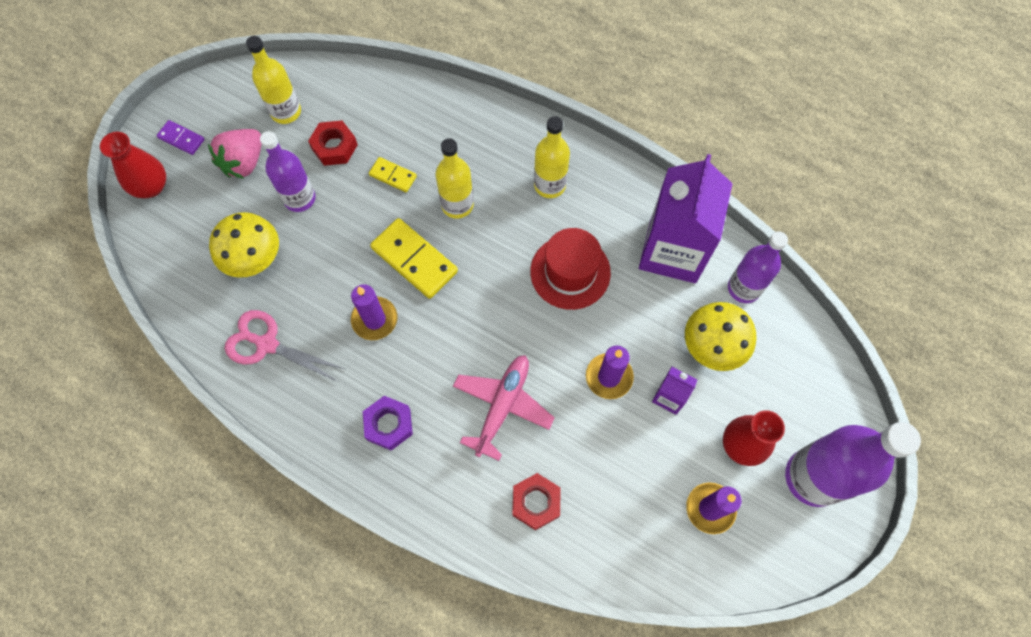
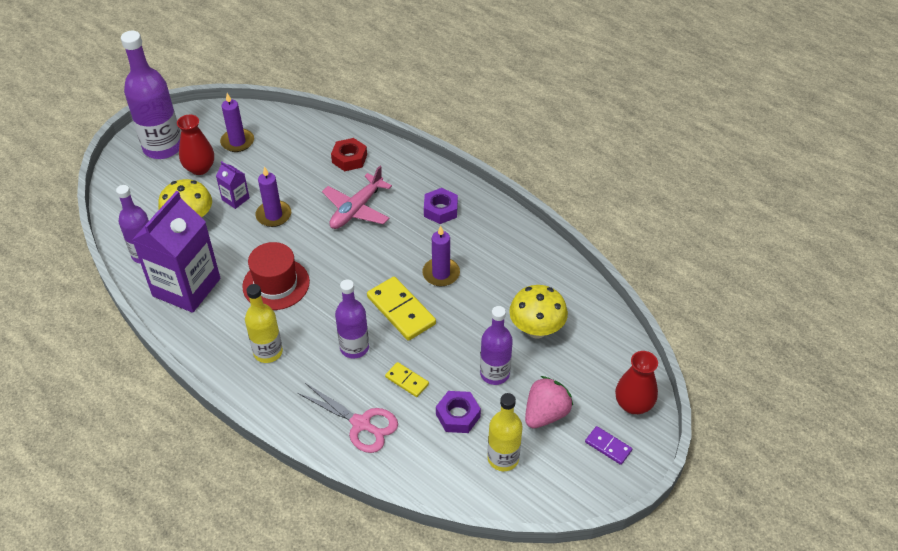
camera: 170 degrees left, 20 degrees down
pink scissors [224,310,345,382] -> pink scissors moved to [298,383,398,453]
red nut [308,121,358,166] -> purple nut [436,391,481,433]
yellow bottle [436,138,474,219] -> purple bottle [335,279,369,359]

